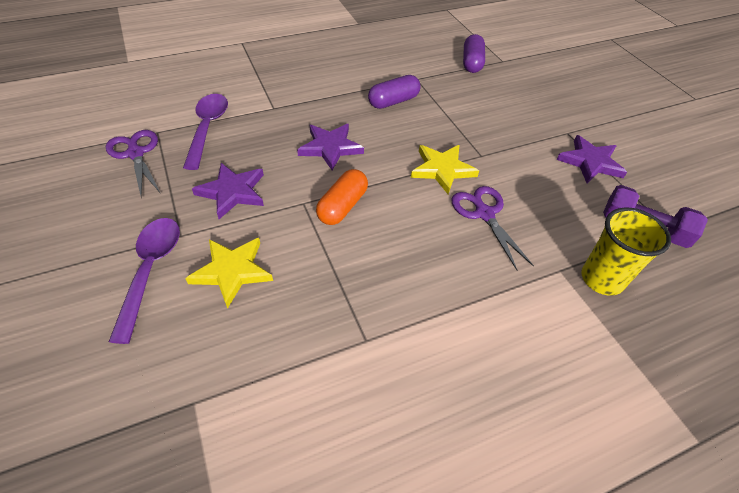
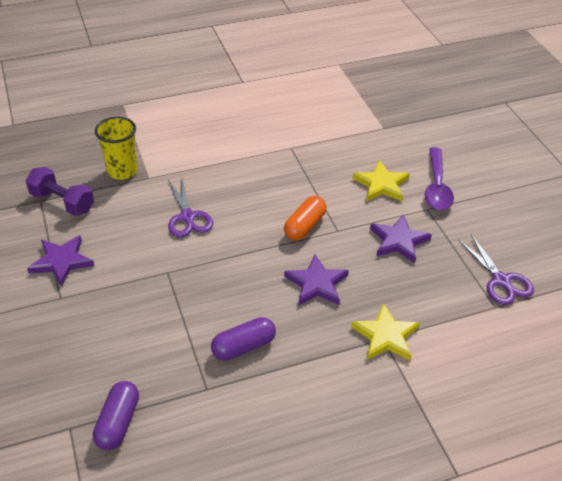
camera: 175 degrees left, 5 degrees down
purple spoon [183,94,228,170] -> none
yellow star [411,145,479,194] -> yellow star moved to [351,303,420,360]

